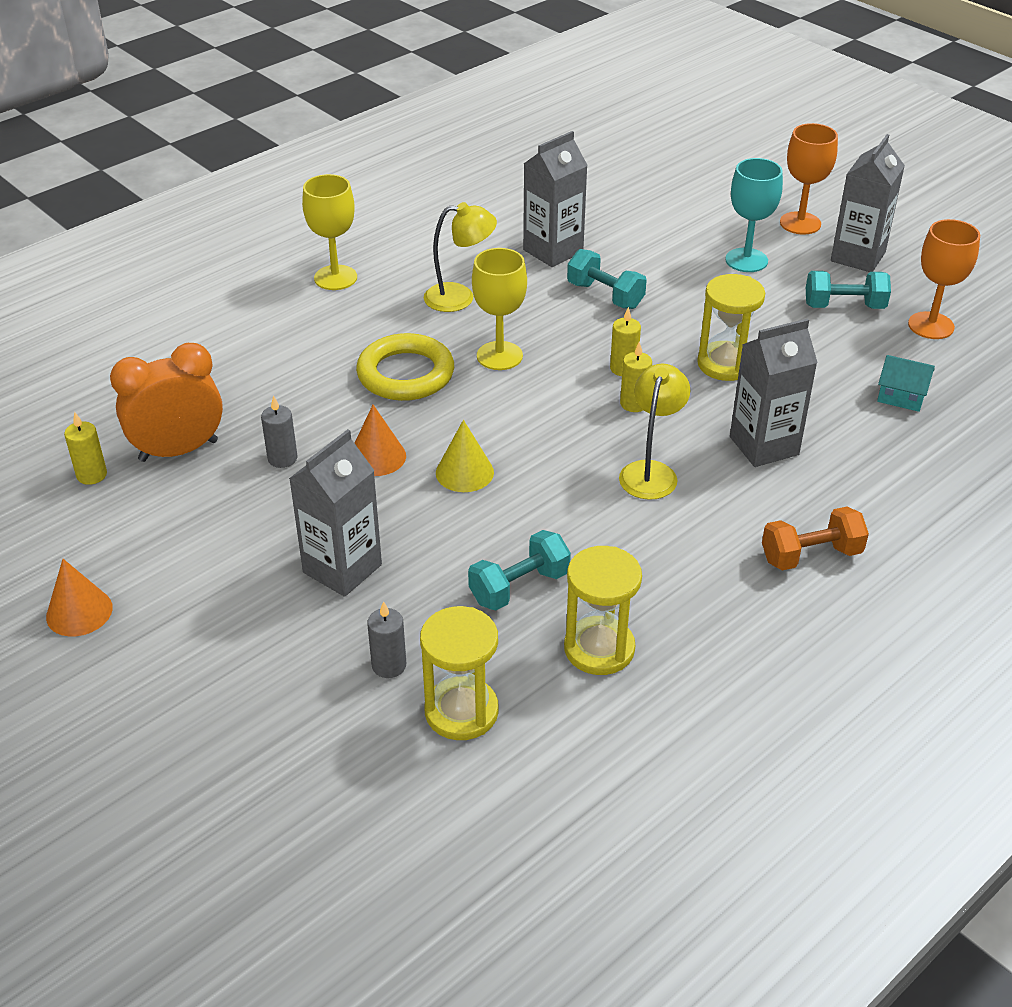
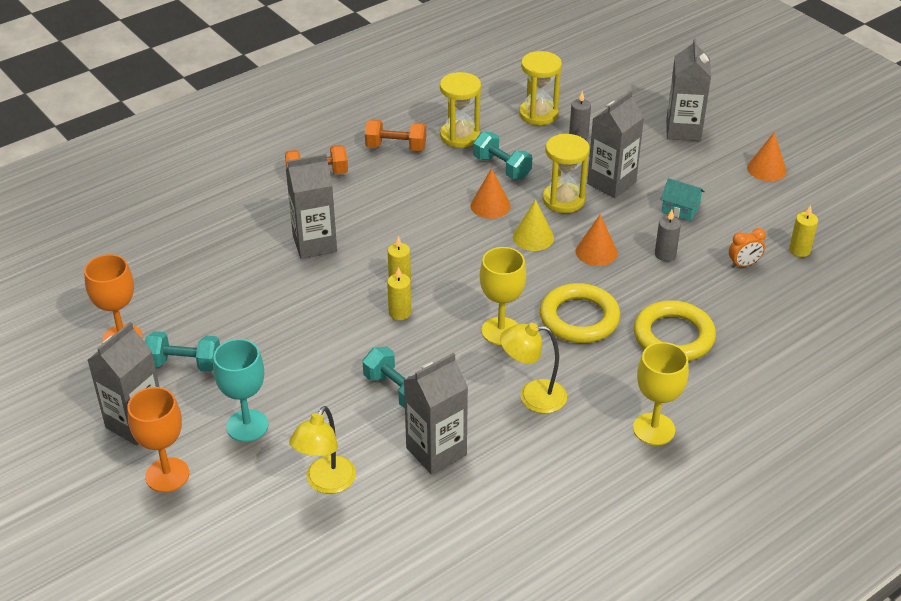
camera: 175 degrees left, 0 degrees up
orange clock [110,343,223,462] -> orange clock [729,228,766,268], size x0.48
turquoise dumbbell [468,530,571,611] -> turquoise dumbbell turned 75 degrees clockwise [473,131,532,180]
yellow lamp [619,364,690,500] -> yellow lamp moved to [289,406,356,494]
yellow hourglass [697,274,765,381] -> yellow hourglass moved to [543,134,589,213]
turquoise house [877,355,935,412] -> turquoise house moved to [660,178,705,221]
none -> orange dumbbell [365,119,426,151]
none -> orange cone [470,168,511,219]
none -> yellow ring [634,300,716,361]
none -> grey carton [666,38,711,141]

